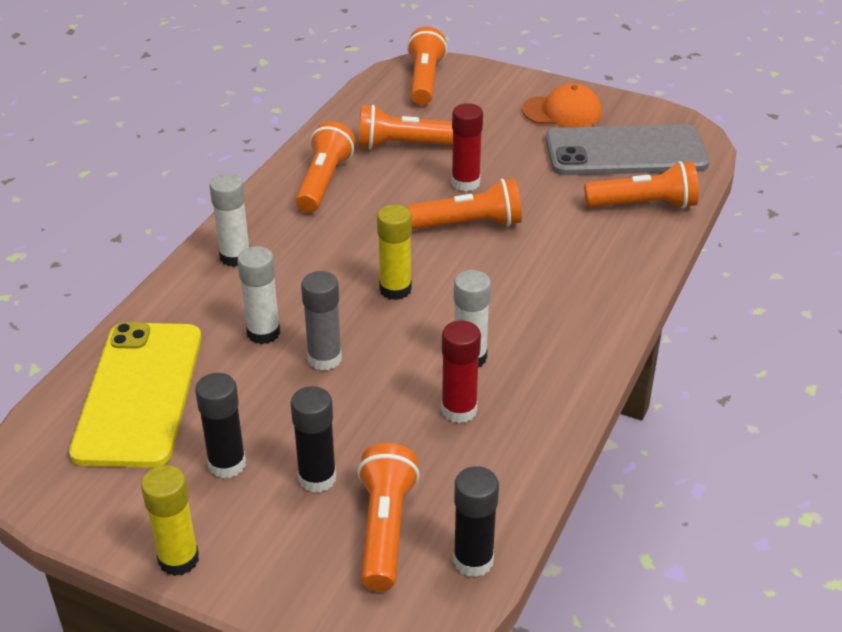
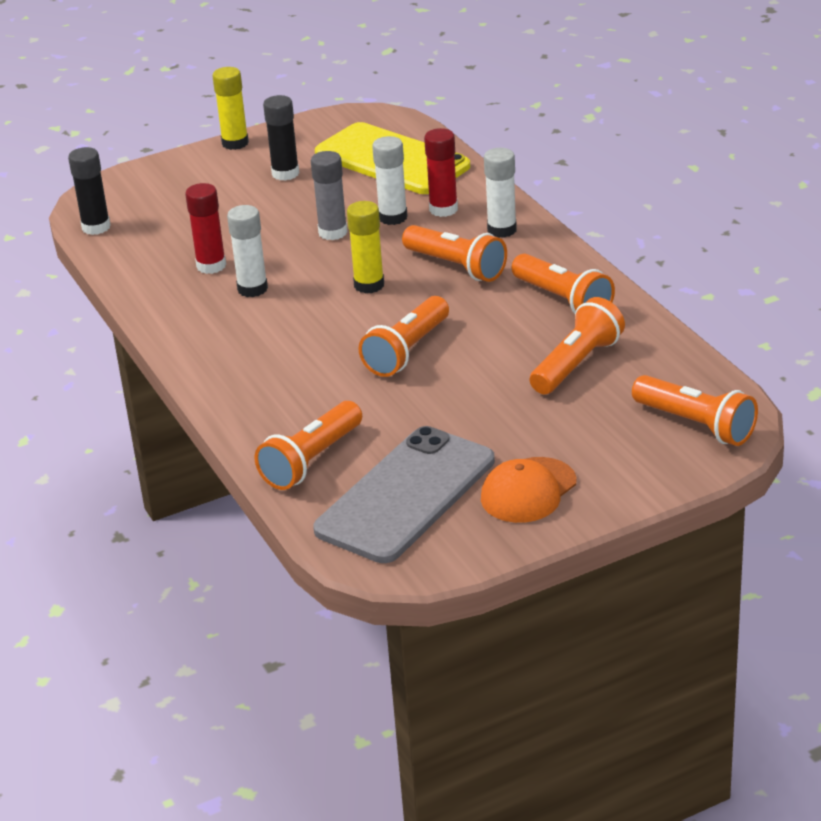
camera: 130 degrees right, 5 degrees down
black glue stick [291,386,336,493] -> none
orange flashlight [357,443,420,591] -> orange flashlight moved to [402,225,507,282]
red glue stick [451,103,483,192] -> red glue stick moved to [424,128,458,217]

